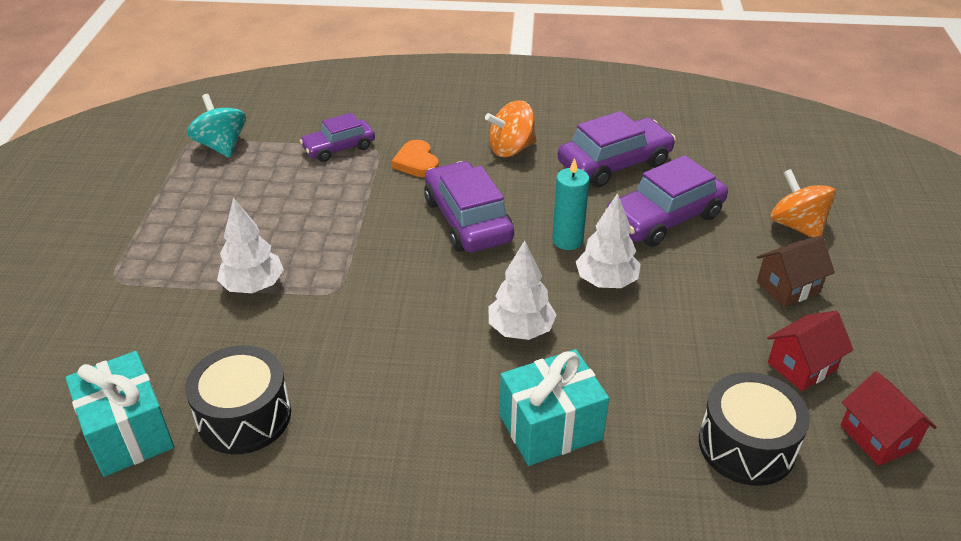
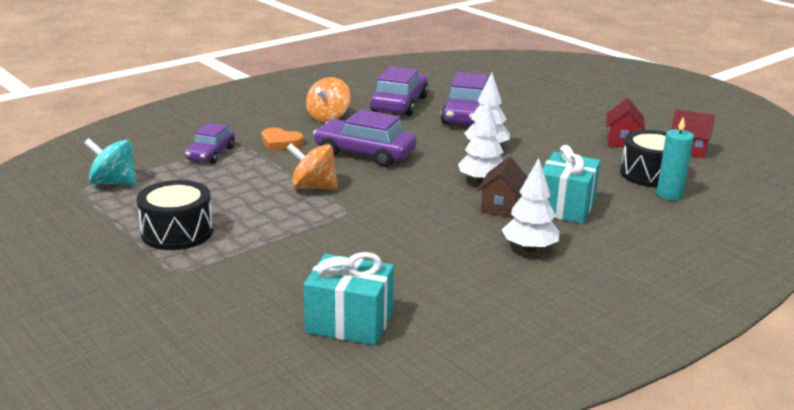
camera: 45 degrees left, 15 degrees down
black drum [185,345,291,454] -> black drum moved to [137,180,213,250]
white tree [217,197,284,293] -> white tree moved to [502,158,560,252]
turquoise candle [552,158,589,250] -> turquoise candle moved to [656,117,694,200]
brown house [757,236,835,307] -> brown house moved to [477,157,527,218]
orange spinning top [770,169,836,238] -> orange spinning top moved to [287,143,338,190]

